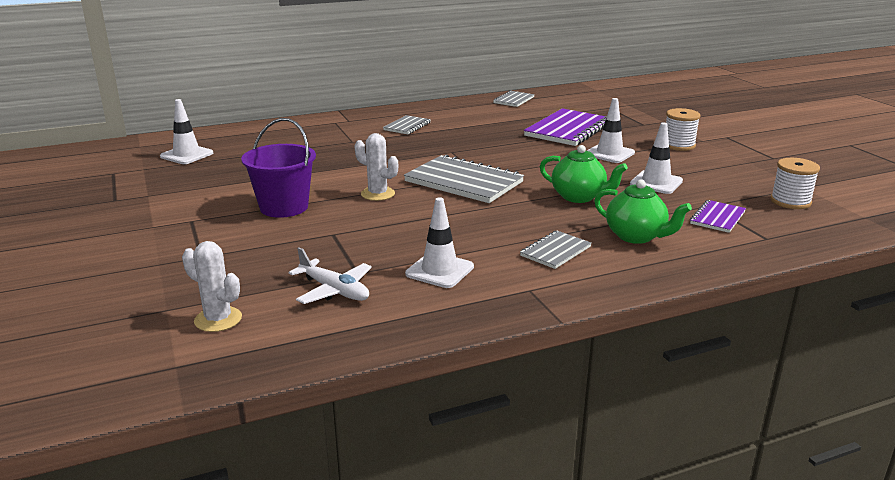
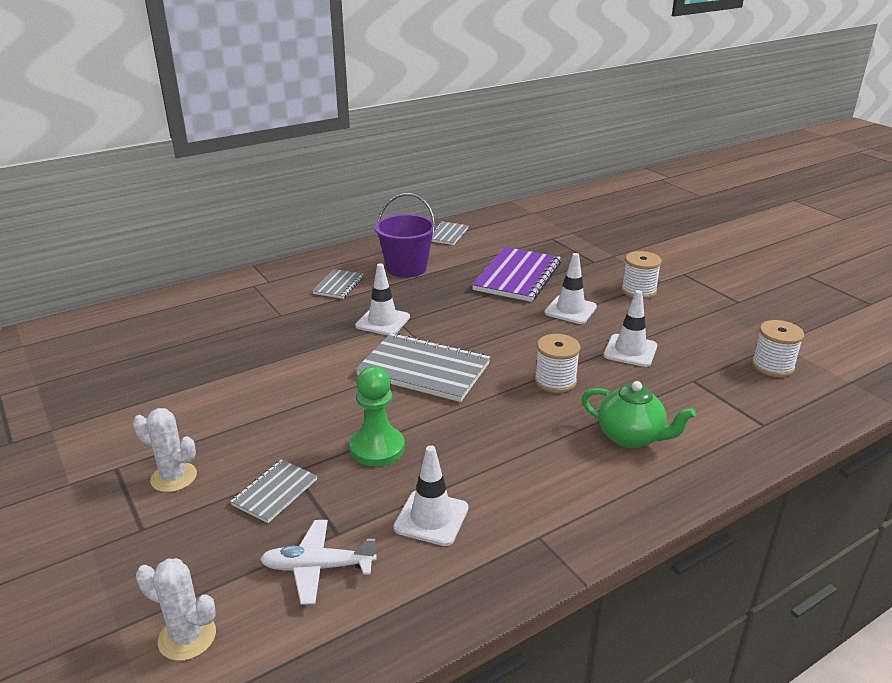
camera: 10 degrees left, 5 degrees up
white traffic cone [160,99,213,164] -> white traffic cone moved to [355,263,410,335]
purple bucket [241,118,316,218] -> purple bucket moved to [375,193,436,278]
white plane [288,247,372,304] -> white plane turned 150 degrees clockwise [260,520,377,604]
white cactus [355,133,398,201] -> white cactus moved to [133,408,197,492]
grey notebook [520,231,591,269] -> grey notebook moved to [230,459,317,523]
green teapot [540,145,628,203] -> white spool [535,334,580,393]
purple notebook [690,200,746,233] -> none
none -> green pawn [349,366,405,466]

